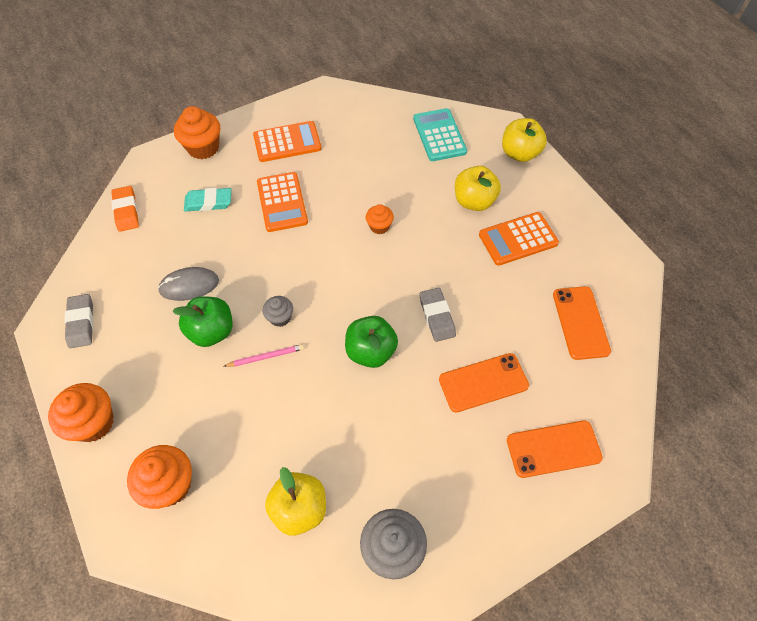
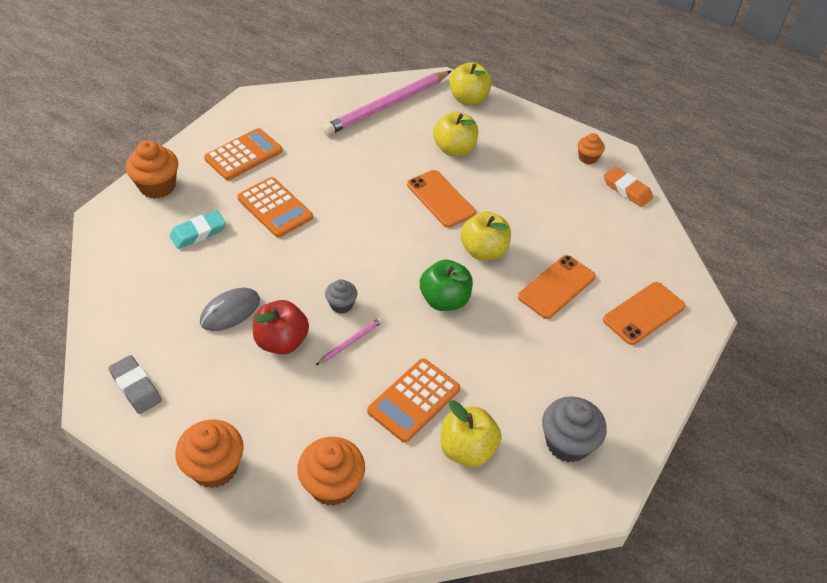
camera: 30 degrees left, 10 degrees down
orange eraser [111,186,139,232] -> orange eraser moved to [604,167,653,207]
green apple [173,296,232,347] -> red apple [253,300,309,354]
orange cupcake [366,204,394,234] -> orange cupcake moved to [578,133,605,164]
turquoise calculator [413,108,467,161] -> pink pencil [322,71,451,136]
grey eraser [420,288,456,342] -> yellow apple [461,211,511,260]
orange calculator [479,212,559,266] -> orange calculator moved to [367,358,460,443]
orange phone [553,286,611,360] -> orange phone moved to [407,170,476,228]

